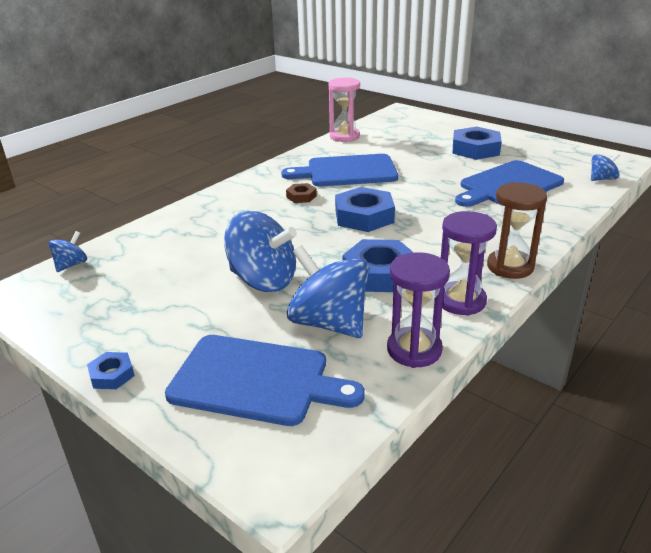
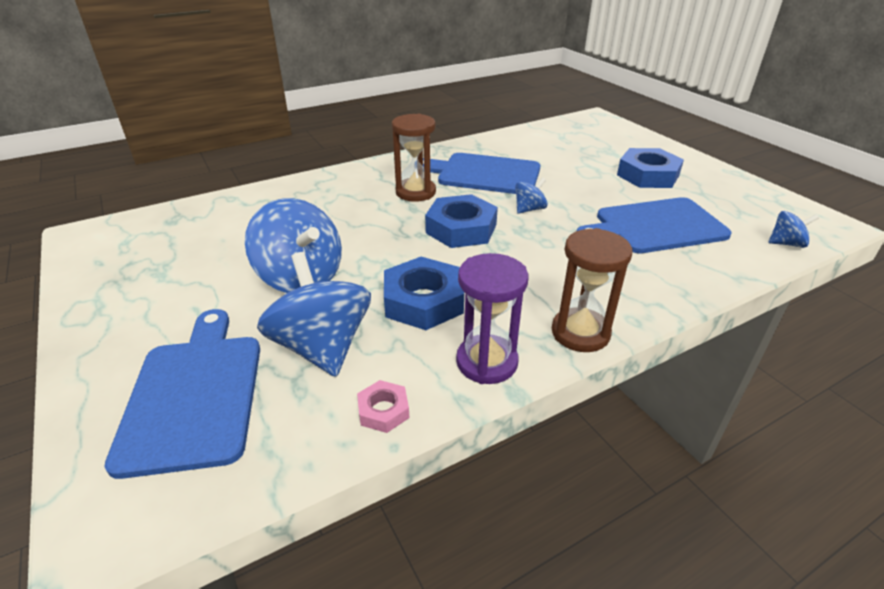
camera: 20 degrees right, 5 degrees up
blue spinning top [48,231,87,272] -> blue spinning top moved to [515,177,548,214]
blue nut [87,352,135,389] -> none
blue cutting board [165,335,365,426] -> blue cutting board turned 135 degrees counterclockwise [104,309,260,479]
brown nut [286,183,317,203] -> brown hourglass [392,114,436,202]
pink hourglass [328,78,360,142] -> none
purple hourglass [387,252,450,368] -> pink nut [357,380,410,433]

